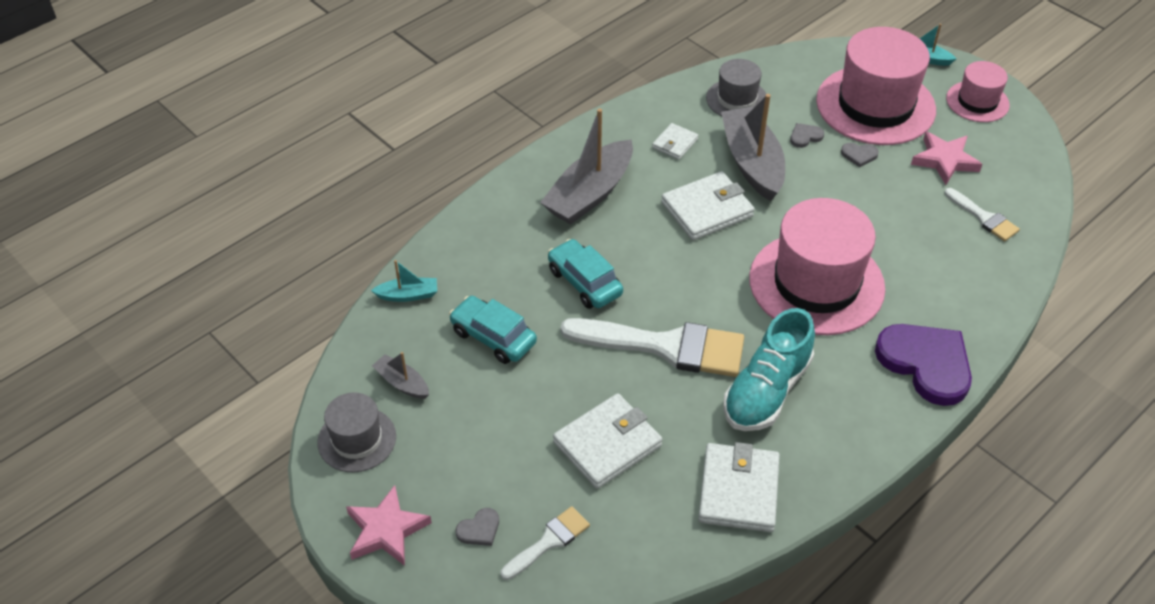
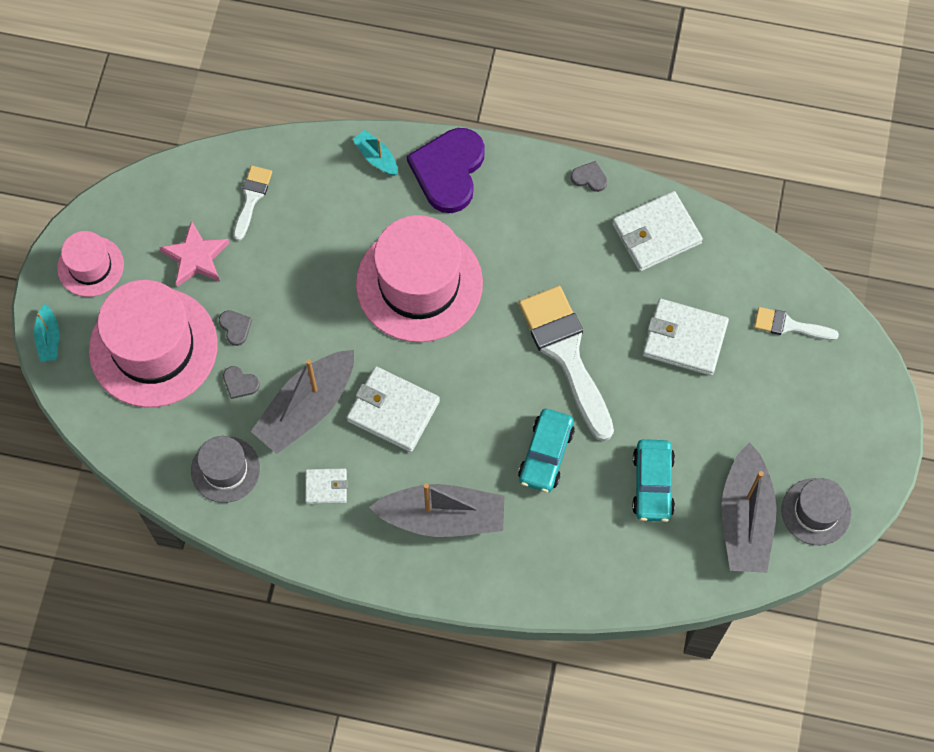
camera: 125 degrees left, 20 degrees up
pink star [346,485,432,566] -> none
turquoise boat [371,260,437,302] -> turquoise boat moved to [352,130,398,176]
grey boat [372,352,429,399] -> grey boat [722,442,777,573], size x2.08
grey heart [456,508,499,546] -> grey heart moved to [571,161,607,192]
turquoise shoe [723,308,815,431] -> none

